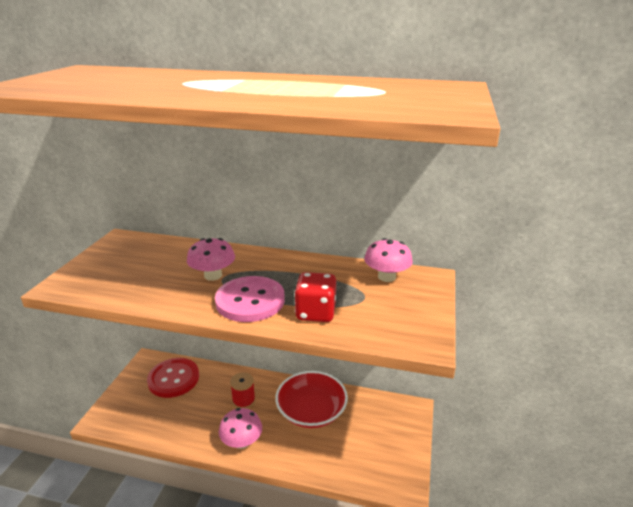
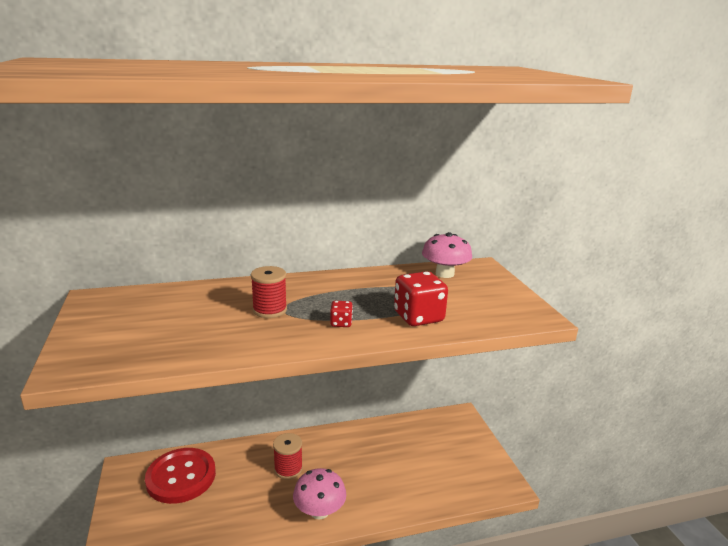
camera: 30 degrees left, 5 degrees down
pink mushroom [187,238,235,281] -> red spool [251,266,287,318]
pink button [215,276,285,322] -> red dice [330,301,353,327]
red bowl [275,371,348,428] -> none

